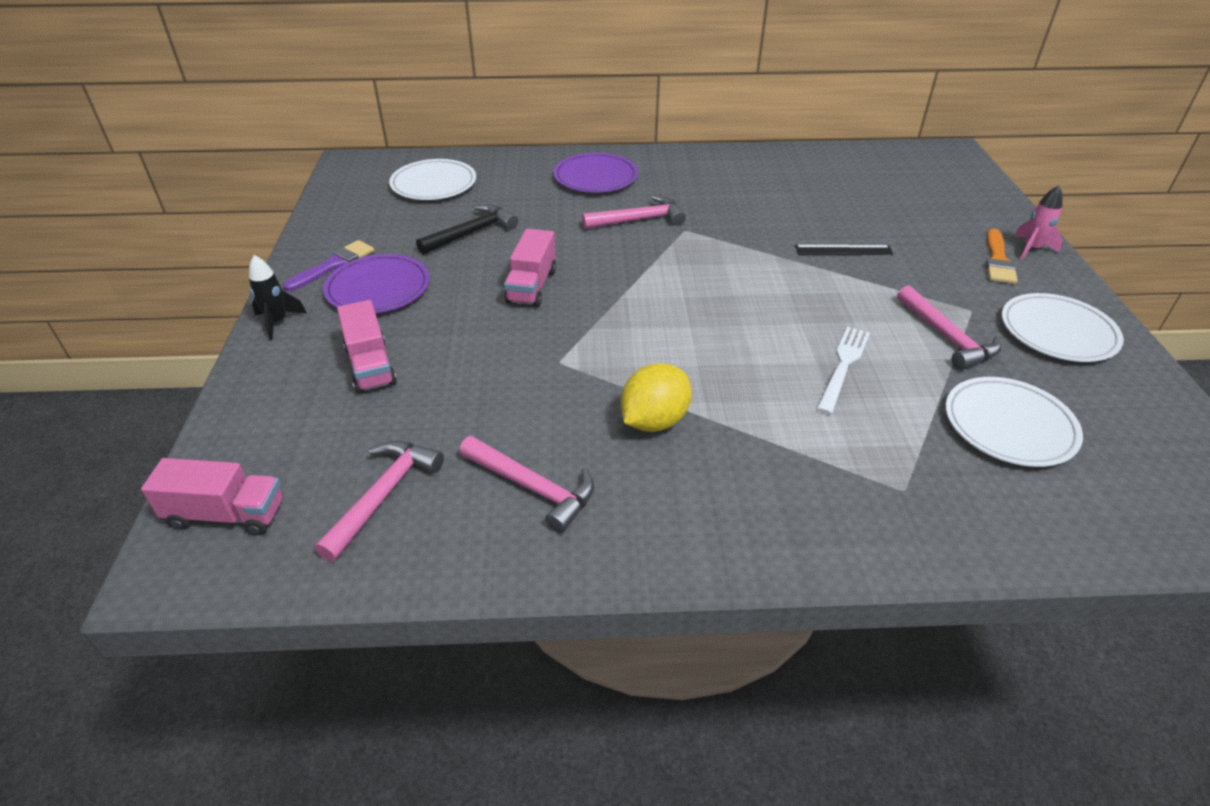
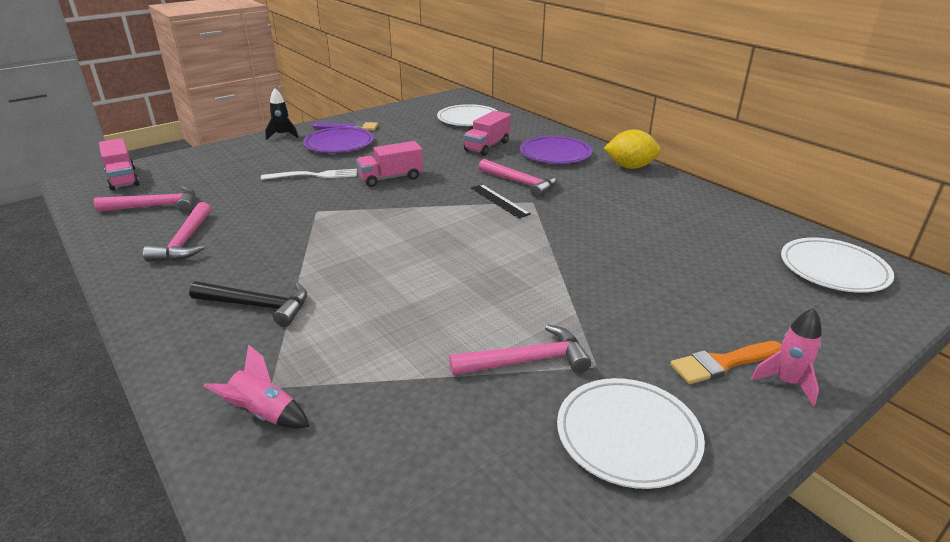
camera: 55 degrees right, 10 degrees down
pink truck [337,300,397,393] -> pink truck moved to [464,110,511,156]
black hammer [416,204,518,255] -> black hammer moved to [189,281,307,327]
yellow lemon [621,363,692,432] -> yellow lemon moved to [604,129,661,169]
black ruler [795,245,894,255] -> black ruler moved to [471,184,531,218]
white fork [817,326,870,414] -> white fork moved to [261,169,357,180]
pink hammer [897,285,1001,370] -> pink hammer turned 135 degrees counterclockwise [449,324,591,375]
white plate [945,377,1083,467] -> white plate moved to [781,238,894,293]
none -> pink rocket [203,344,309,429]

